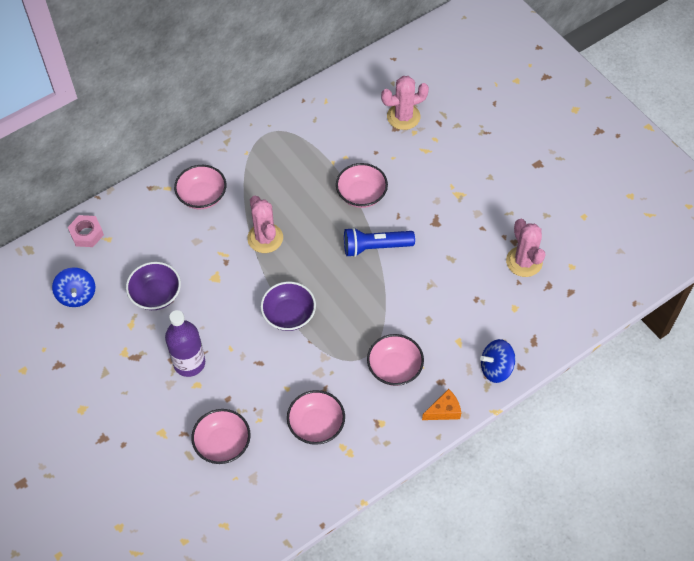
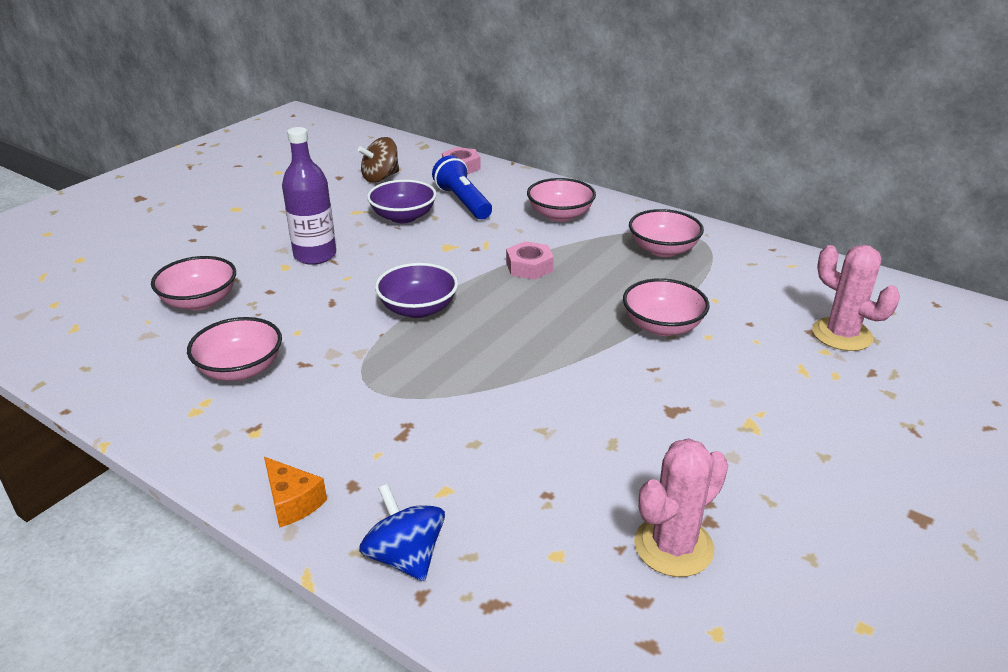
camera: 70 degrees right, 25 degrees down
blue spinning top [52,267,96,307] -> brown spinning top [358,137,399,183]
pink cactus [247,196,283,253] -> pink nut [506,241,554,280]
blue flashlight [344,227,415,257] -> blue flashlight moved to [432,155,492,219]
pink bowl [367,334,424,386] -> pink bowl moved to [629,209,704,257]

